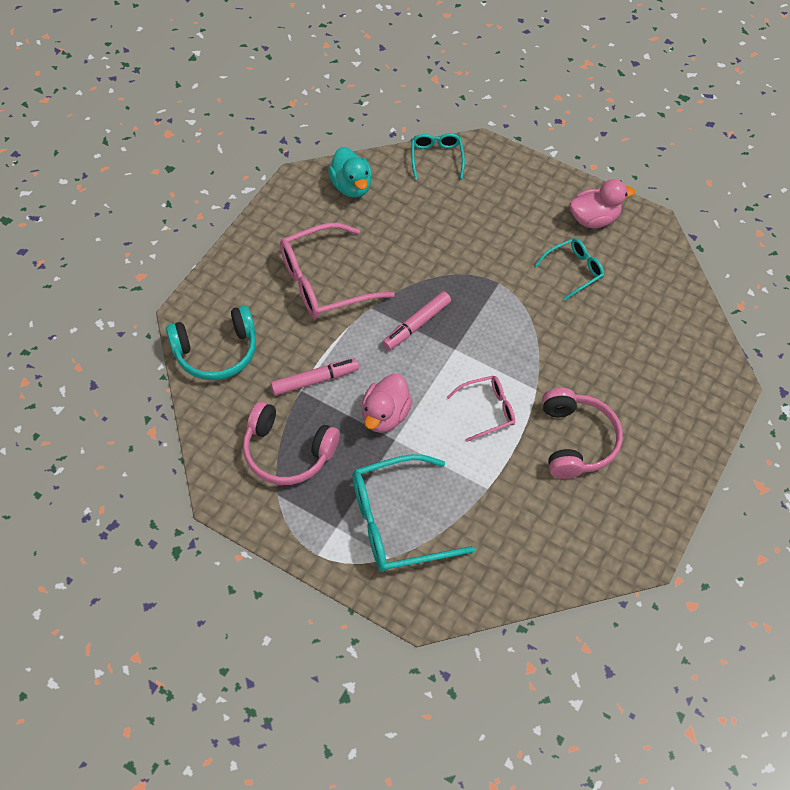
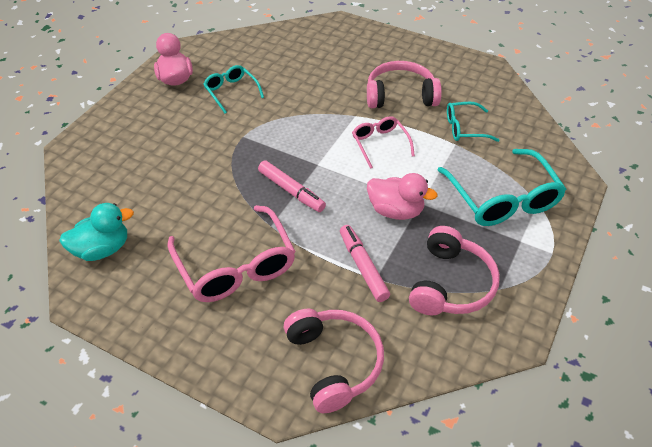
camera: 90 degrees left, 10 degrees down
turquoise headphones [166,305,256,380] -> pink headphones [284,309,384,413]
turquoise glasses [411,133,465,180] -> turquoise glasses moved to [447,102,500,142]

